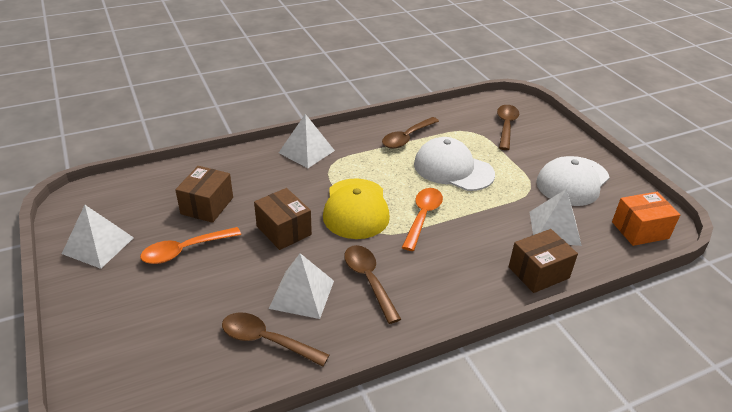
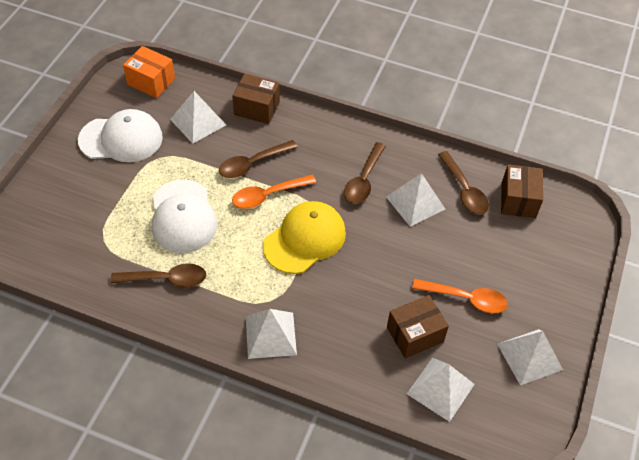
camera: 135 degrees left, 15 degrees up
brown box [254,188,312,250] -> brown box moved to [501,164,543,218]
brown spoon [497,105,519,150] -> brown spoon moved to [219,140,298,178]
none -> white pyramid [407,358,475,422]

